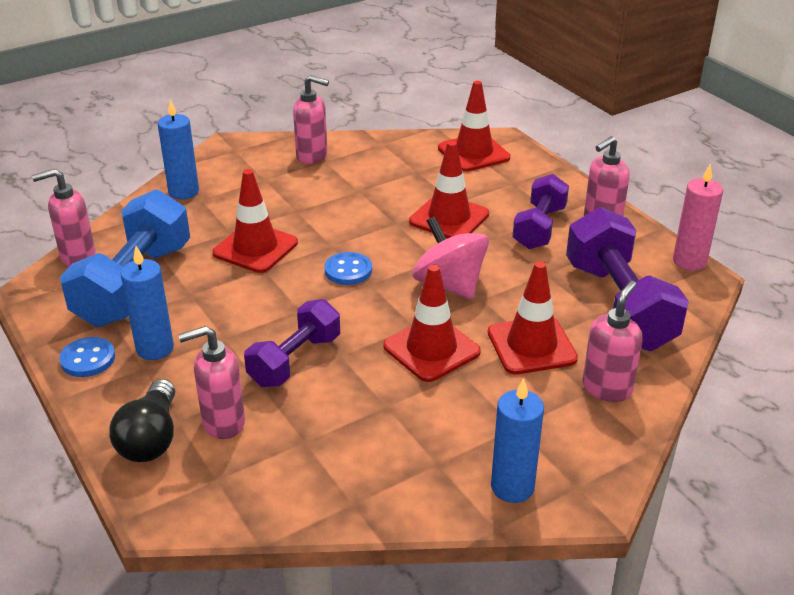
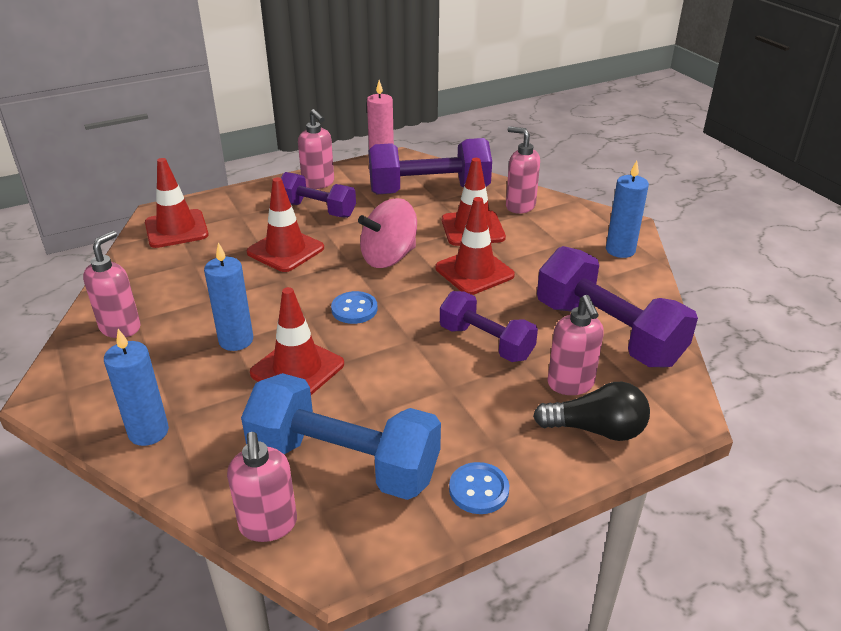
camera: 85 degrees left, 0 degrees up
blue candle [121,246,174,360] -> blue candle moved to [204,243,253,351]
none -> purple dumbbell [537,246,698,367]

